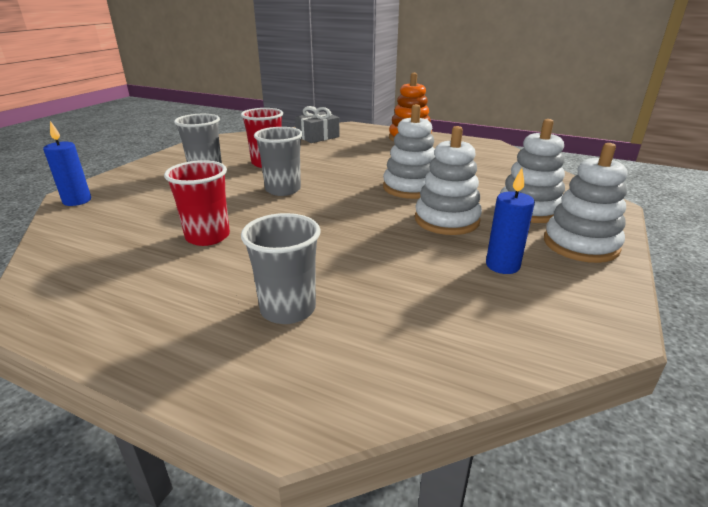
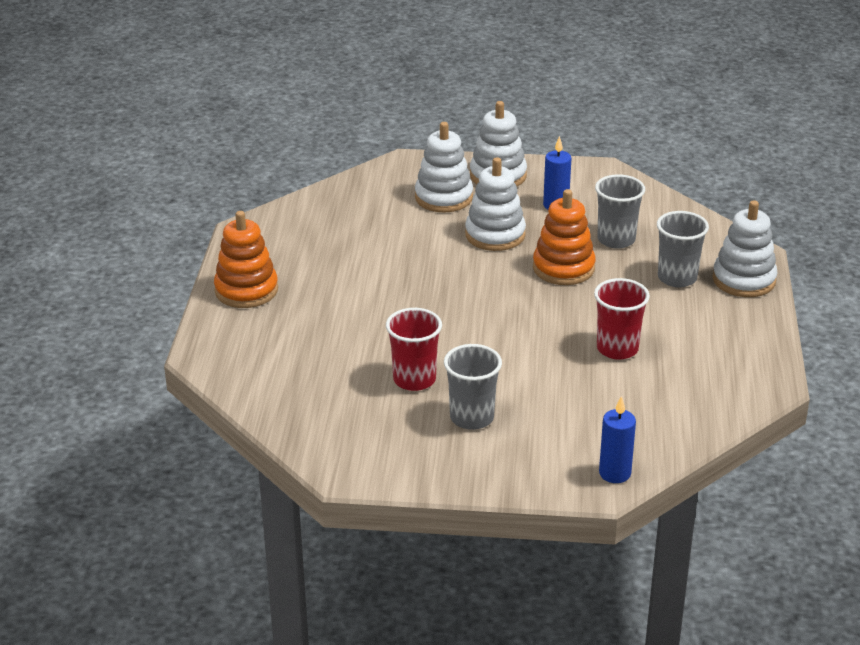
camera: 110 degrees left, 5 degrees up
grey cup [254,127,303,196] -> grey cup moved to [595,174,645,249]
grey gift [295,106,340,143] -> none
white stacking toy [383,104,435,199] -> white stacking toy moved to [713,200,777,297]
none -> orange stacking toy [533,189,596,285]

